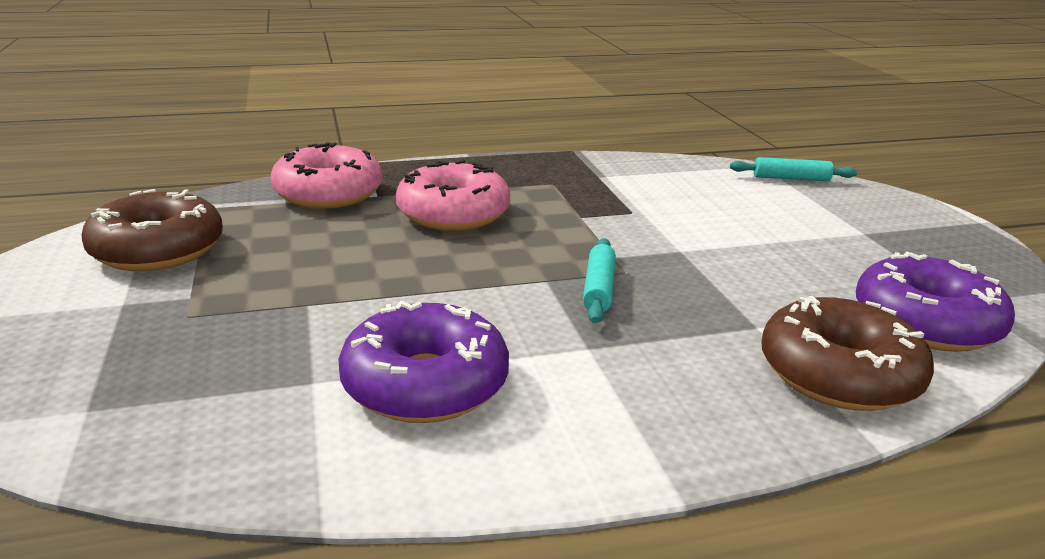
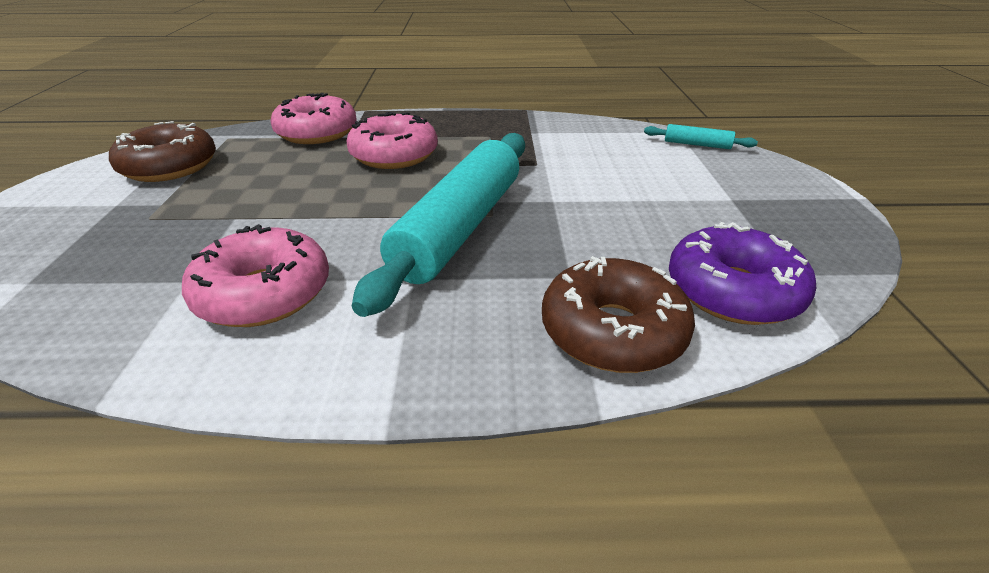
camera: 15 degrees right, 10 degrees up
purple donut [339,301,509,423] -> pink donut [182,224,329,327]
turquoise rolling pin [583,238,616,323] -> turquoise rolling pin [352,133,525,317], size x2.43

